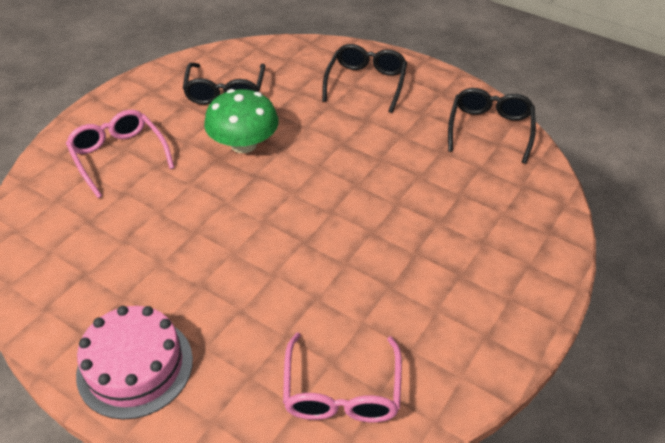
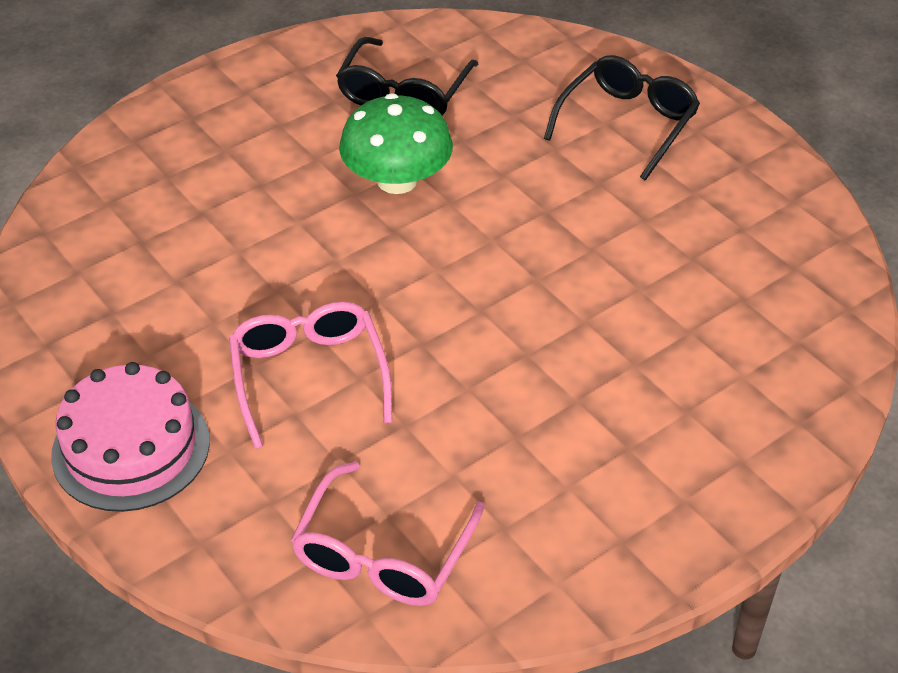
camera: 20 degrees right, 0 degrees up
pink glasses [66,110,174,198] -> pink glasses moved to [229,302,392,449]
black glasses [448,88,536,164] -> none

